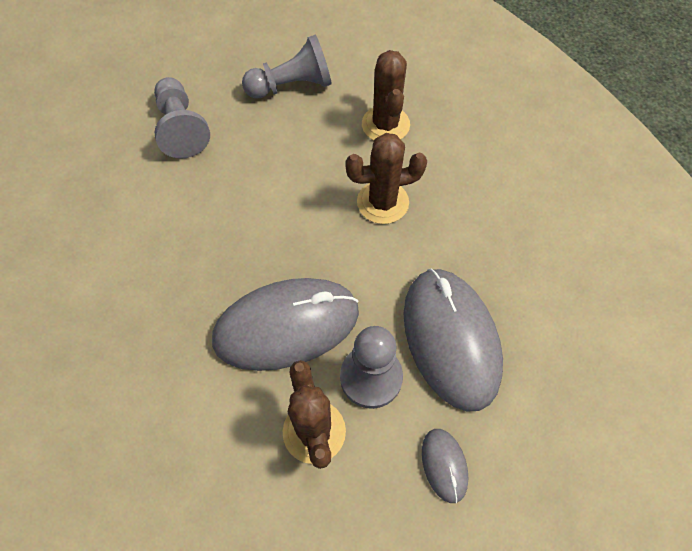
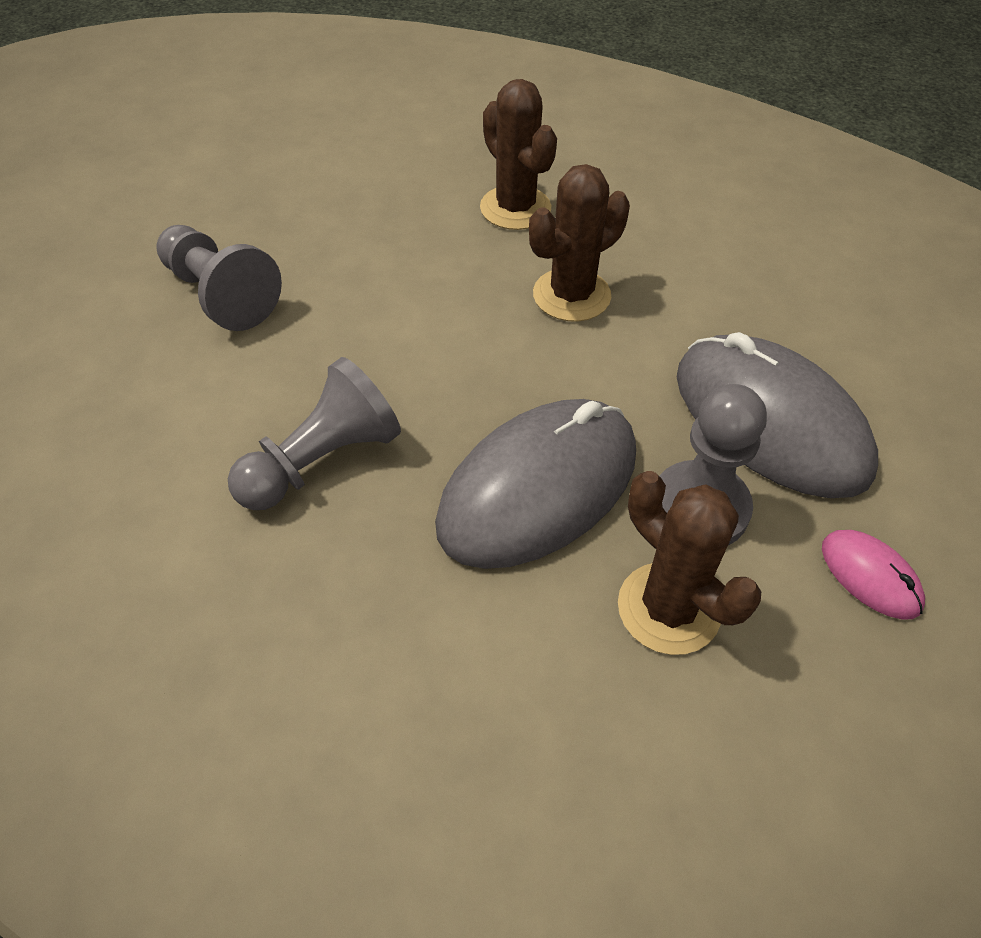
camera: 25 degrees left, 10 degrees down
grey pawn [242,35,332,99] -> grey pawn moved to [228,357,401,510]
grey mouse [422,429,468,503] -> pink mouse [822,530,925,620]

